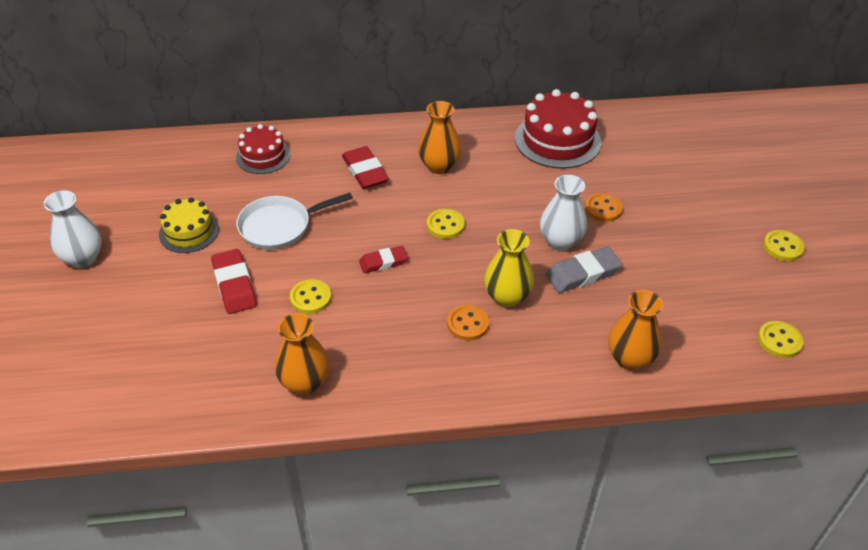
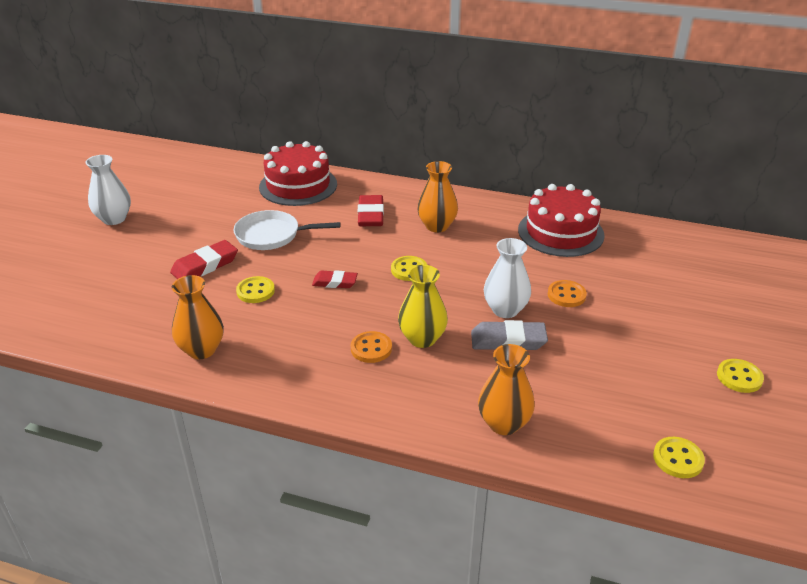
camera: 25 degrees right, 10 degrees down
yellow cake [159,198,219,253] -> none
red eraser [211,249,257,314] -> red eraser turned 45 degrees clockwise [170,240,238,279]
red cake [236,124,290,174] -> red cake [259,141,337,206], size x1.63

